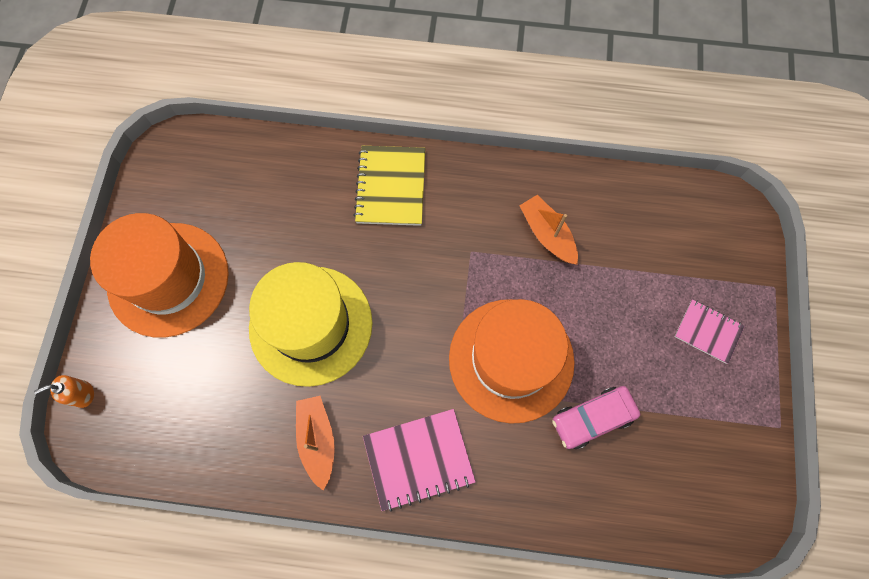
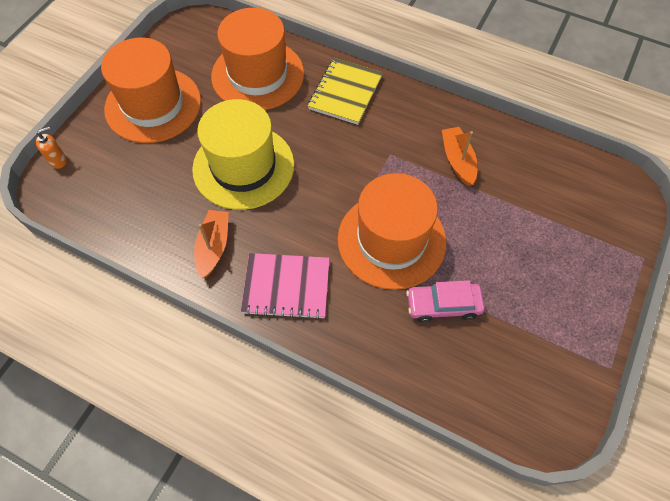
camera: 20 degrees right, 10 degrees down
orange soap dispenser [34,375,94,408] -> orange soap dispenser turned 150 degrees clockwise [36,127,67,169]
pink notebook [675,299,745,364] -> none
none -> orange hat [211,8,304,110]

